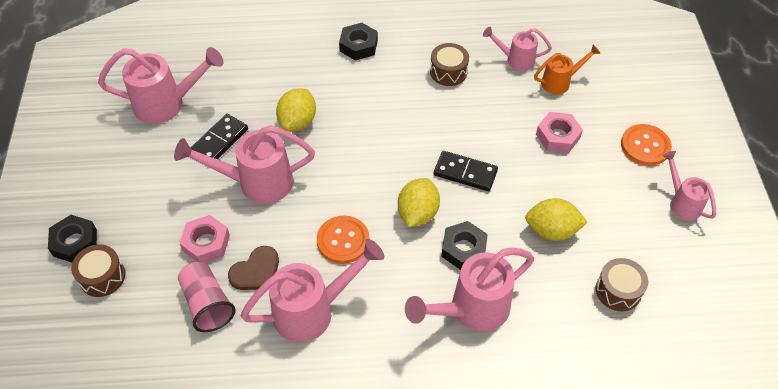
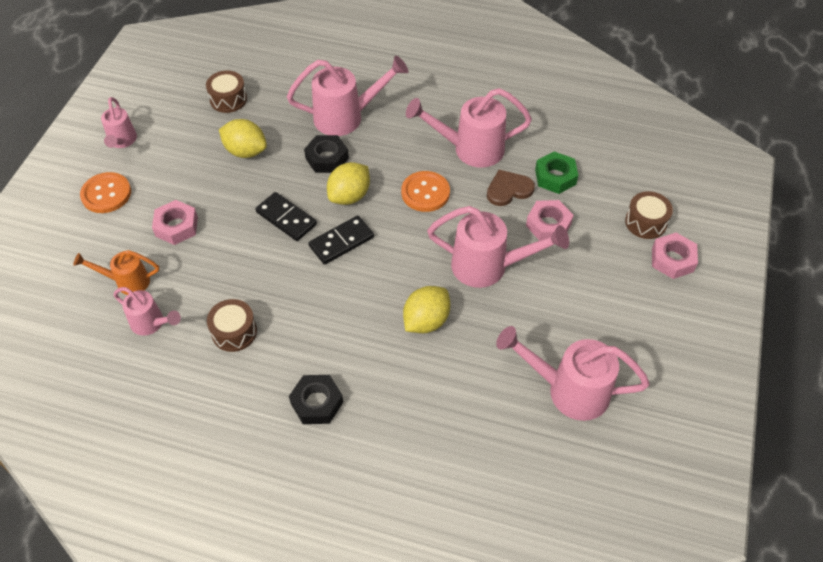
camera: 160 degrees left, 0 degrees up
black nut [48,215,97,262] -> pink nut [652,233,698,279]
pink cup [178,262,235,332] -> green nut [535,151,578,194]
black domino [191,114,248,160] -> black domino moved to [308,216,374,265]

